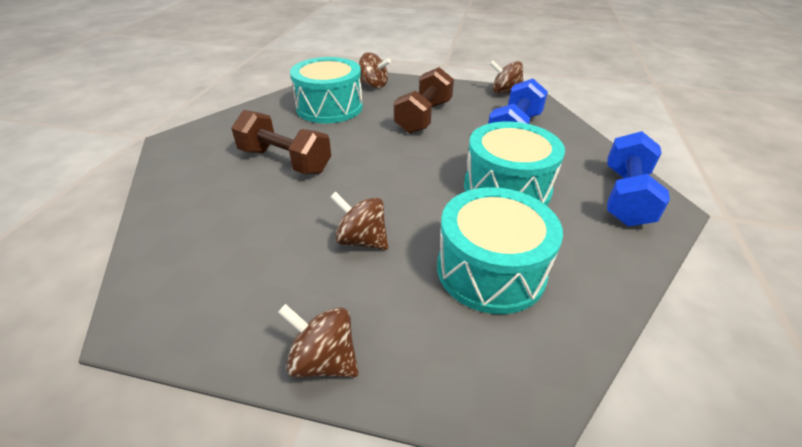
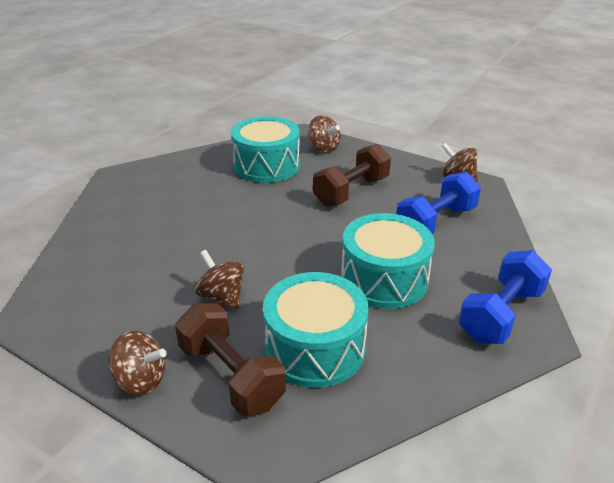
camera: 20 degrees right, 5 degrees down
brown dumbbell [231,110,331,174] -> brown dumbbell moved to [175,304,286,416]
brown spinning top [278,304,359,378] -> brown spinning top turned 150 degrees clockwise [109,331,166,395]

